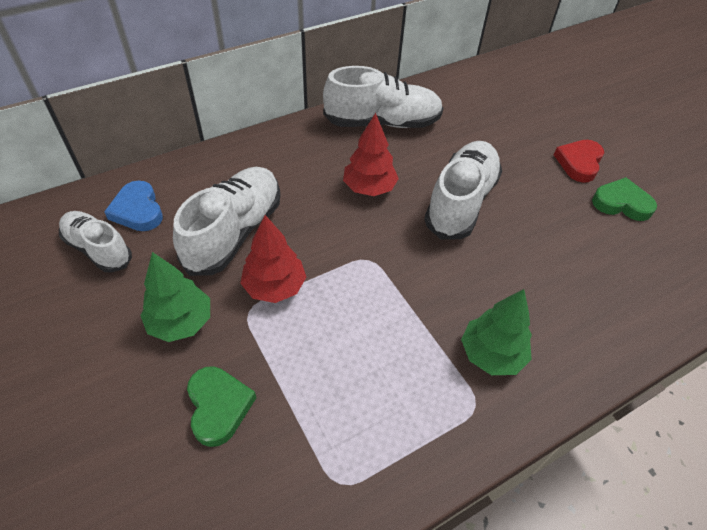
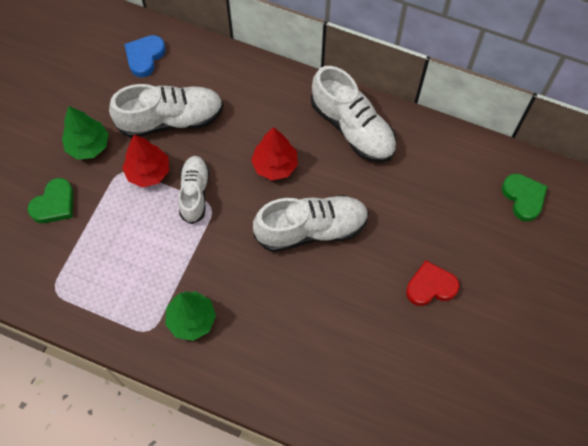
camera: 55 degrees right, 15 degrees up
white shoe [59,211,132,273] -> white shoe moved to [178,156,210,224]
green heart [592,177,657,221] -> green heart moved to [502,174,548,222]

